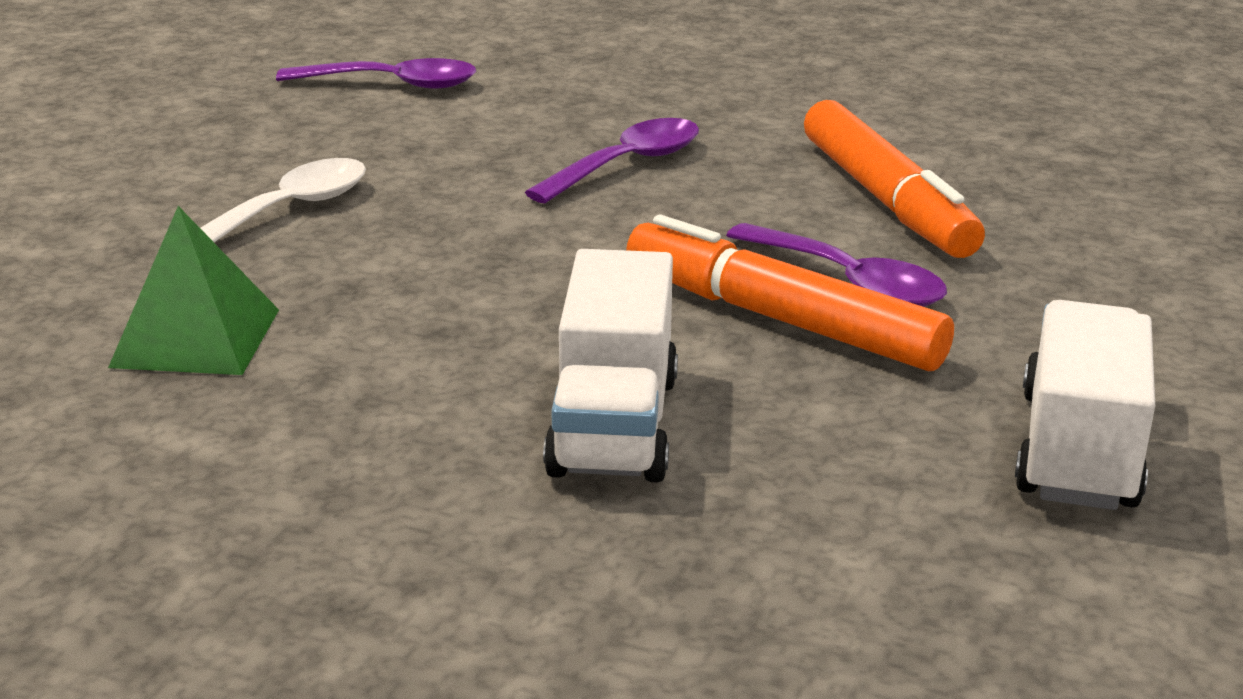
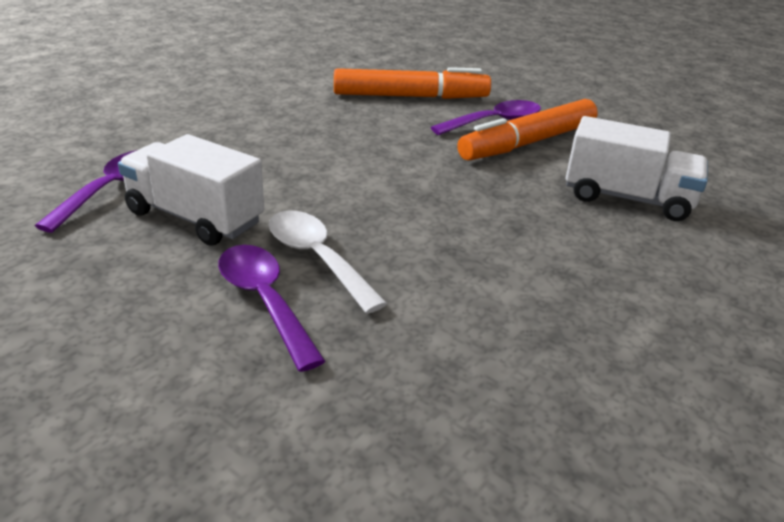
camera: 75 degrees left, 5 degrees up
green pyramid [108,206,279,375] -> none
purple spoon [525,118,699,203] -> purple spoon moved to [218,245,325,372]
white truck [1015,300,1155,510] -> white truck moved to [118,134,264,246]

